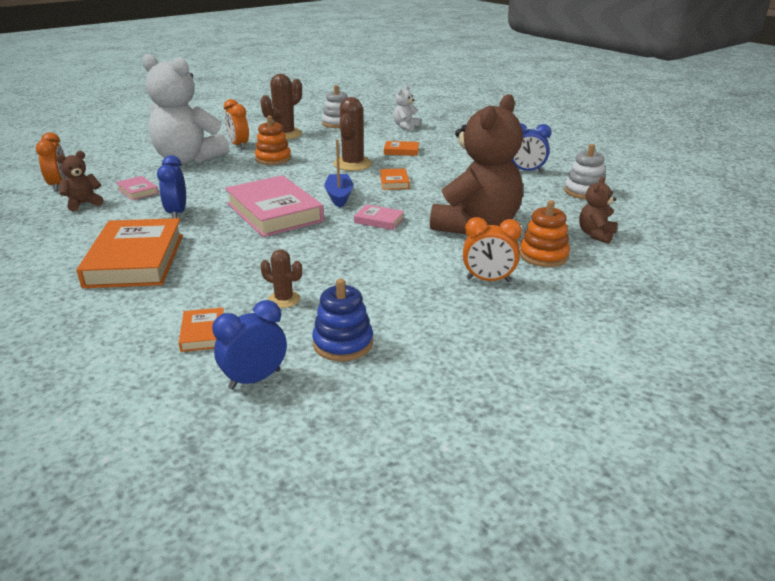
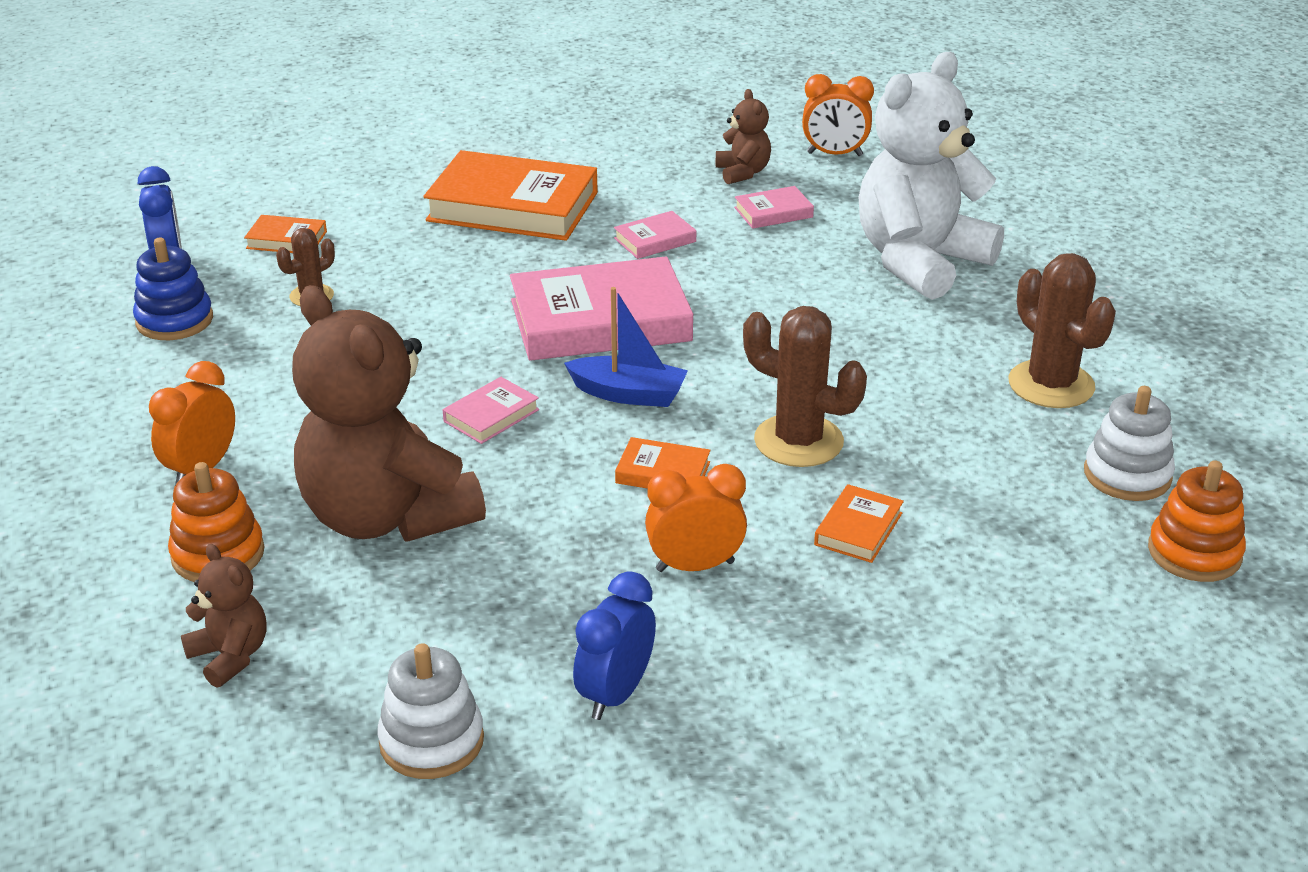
camera: 110 degrees right, 5 degrees up
blue clock [157,155,186,218] -> pink book [614,211,696,259]
orange clock [224,99,249,149] -> orange clock moved to [645,464,747,572]
orange stacking toy [255,116,291,165] -> orange stacking toy moved to [1148,460,1246,582]
white teddy bear [393,85,421,131] -> none

